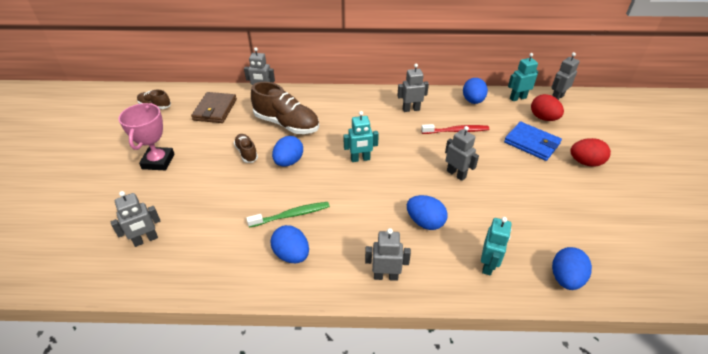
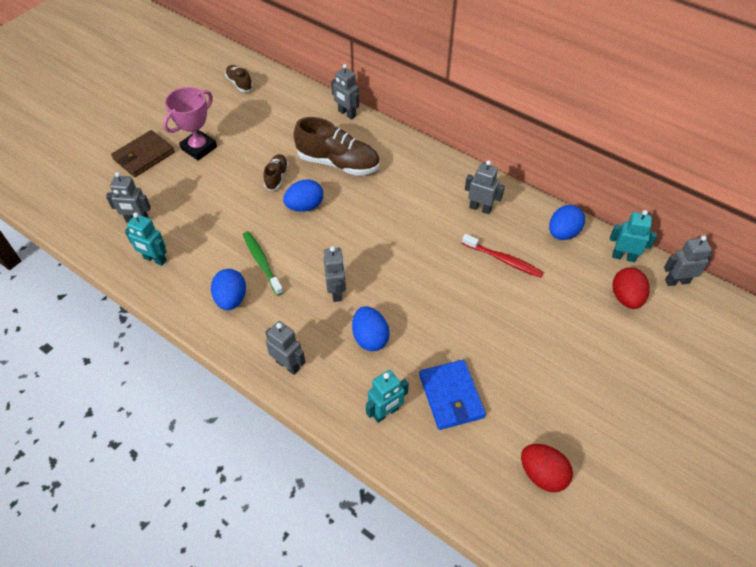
camera: 35 degrees right, 10 degrees up
brown wallet [191,92,237,123] -> brown wallet moved to [111,130,175,177]
green toothbrush [246,202,330,228] -> green toothbrush turned 135 degrees counterclockwise [243,231,284,296]
brown shoe [251,82,319,134] -> brown shoe turned 45 degrees counterclockwise [294,117,380,176]
turquoise robot [343,111,379,162] -> turquoise robot moved to [125,212,167,266]
grey robot [445,126,479,181] -> grey robot moved to [324,246,346,302]
blue wallet [504,122,562,161] -> blue wallet moved to [419,360,486,430]
blue egg [552,247,592,290] -> none
red egg [570,138,611,167] -> red egg moved to [521,444,573,492]

